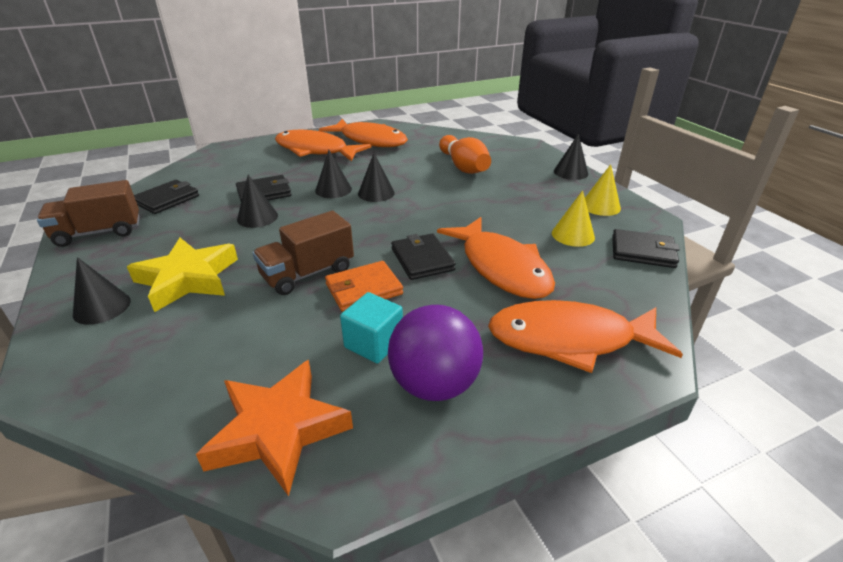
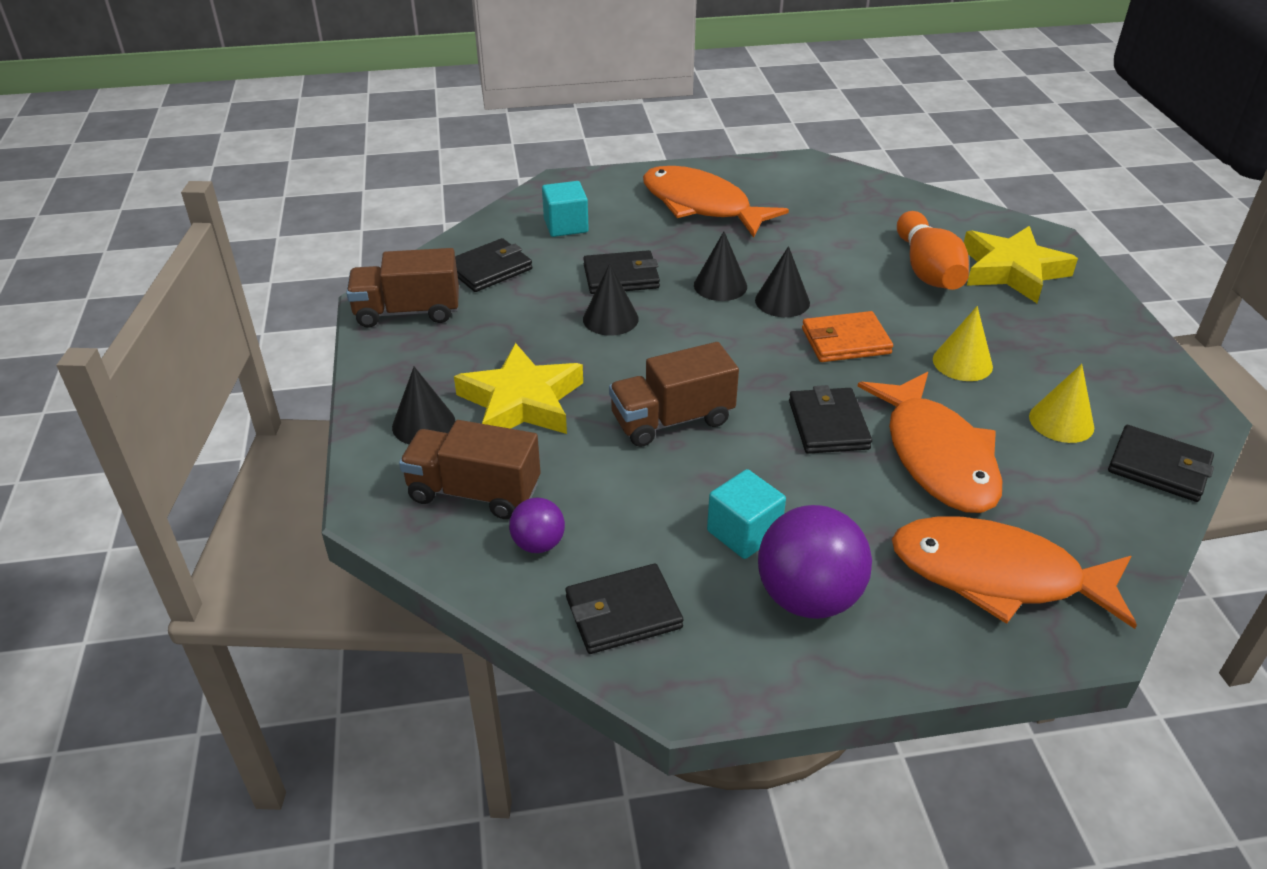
camera: 15 degrees right, 5 degrees up
orange star [196,360,353,496] -> black wallet [566,564,683,654]
orange fish [319,119,408,147] -> none
orange wallet [325,261,403,312] -> orange wallet moved to [802,311,893,362]
black cone [554,134,588,180] -> none
yellow cone [585,164,621,216] -> yellow cone moved to [933,306,993,381]
none -> brown truck [399,420,541,519]
none -> purple ball [509,498,565,553]
none -> turquoise cube [542,181,589,237]
none -> yellow star [964,226,1078,303]

